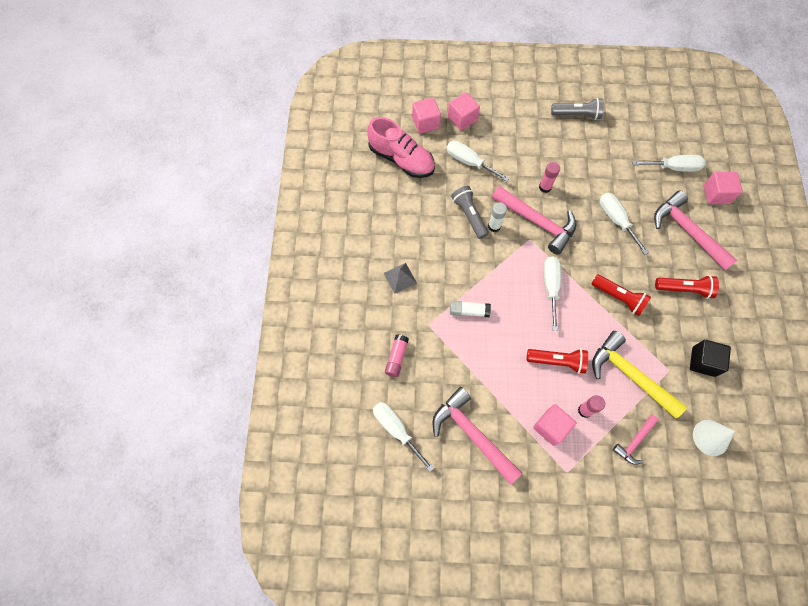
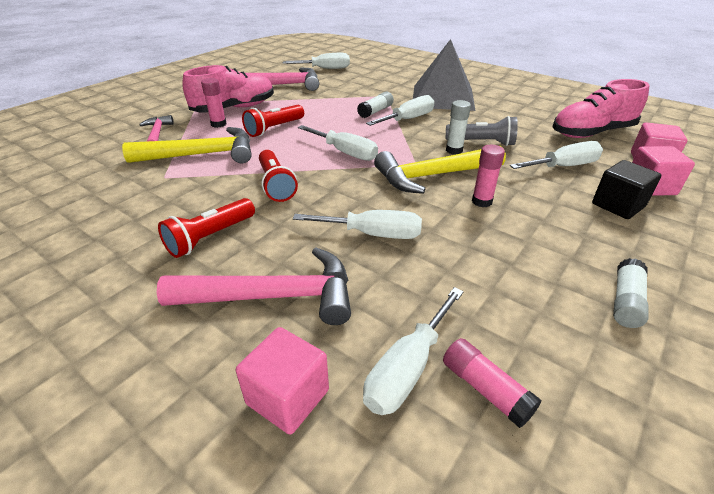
camera: 125 degrees right, 30 degrees down
grey pyramid [384,263,417,294] -> grey pyramid [413,39,476,111], size x2.35
pink glue stick [385,335,409,377] -> pink glue stick moved to [443,338,541,428]
pink hammer [492,186,576,255] -> yellow hammer [374,146,506,194]
pink cube [533,404,576,446] -> pink shoe [182,65,274,112]
grey flashlight [551,98,604,120] -> white glue stick [613,258,649,328]
red flashlight [591,274,651,316] -> red flashlight turned 90 degrees counterclockwise [259,150,298,202]
black cube [690,340,731,377] -> black cube moved to [592,160,661,219]
white cone [693,420,735,456] -> none
none -> white screwdriver [366,95,435,126]

